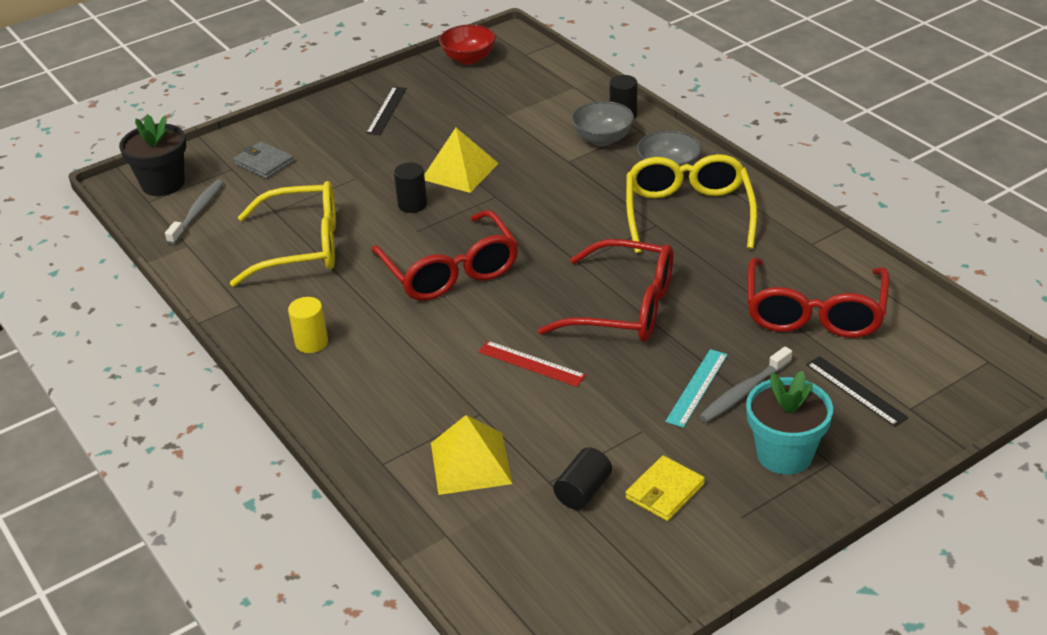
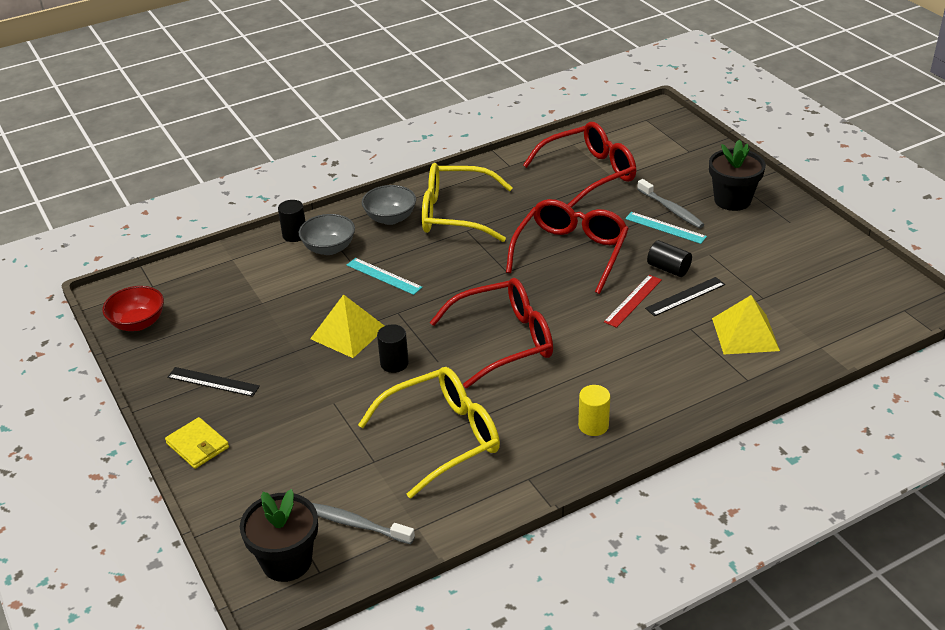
camera: 85 degrees left, 0 degrees up
yellow glasses [230,181,336,287] -> yellow glasses turned 60 degrees clockwise [358,367,500,499]
grey wallet [233,141,294,179] -> none
black cylinder [553,447,612,510] -> black cylinder moved to [647,240,692,277]
yellow wallet [626,455,705,521] -> yellow wallet moved to [165,417,229,469]
turquoise flower pot [746,371,833,475] -> black flower pot [709,140,766,211]
red glasses [747,258,889,338] -> red glasses turned 45 degrees counterclockwise [523,122,636,208]
black ruler [806,356,909,427] -> black ruler moved to [645,277,725,316]
none -> turquoise ruler [347,258,423,295]

